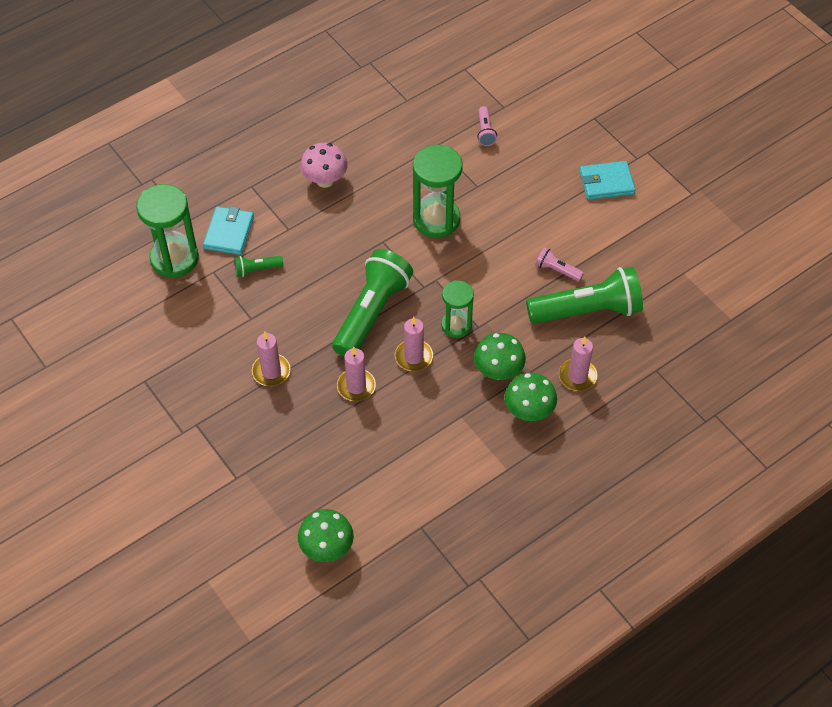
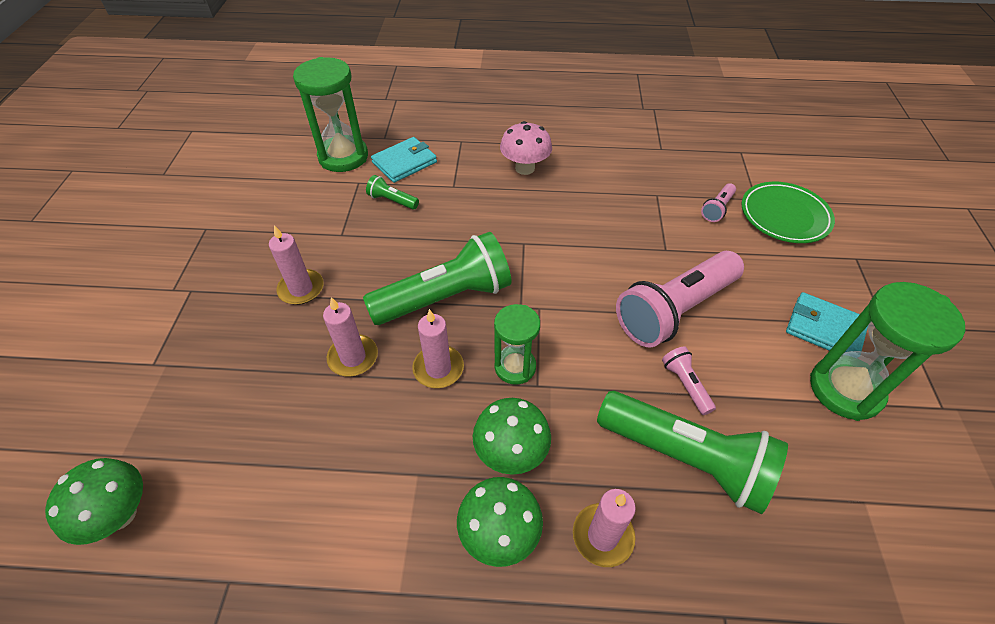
camera: 40 degrees right, 5 degrees down
green hourglass [413,145,463,238] -> green hourglass moved to [810,282,965,421]
none -> pink flashlight [616,251,744,348]
none -> green plate [742,182,835,243]

